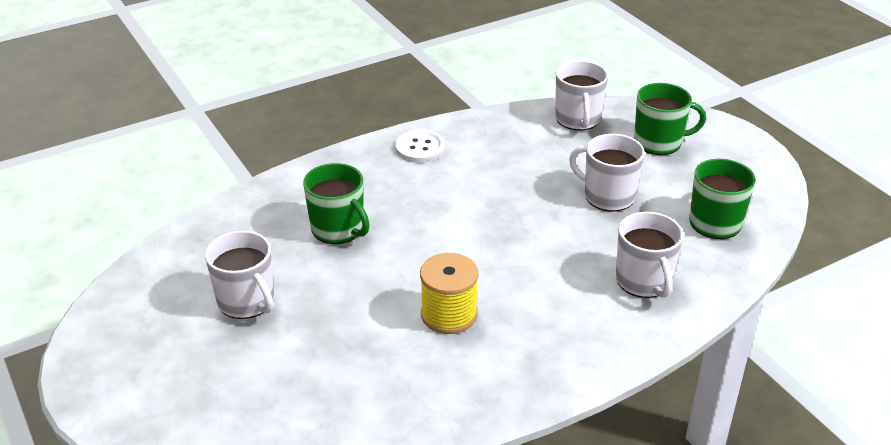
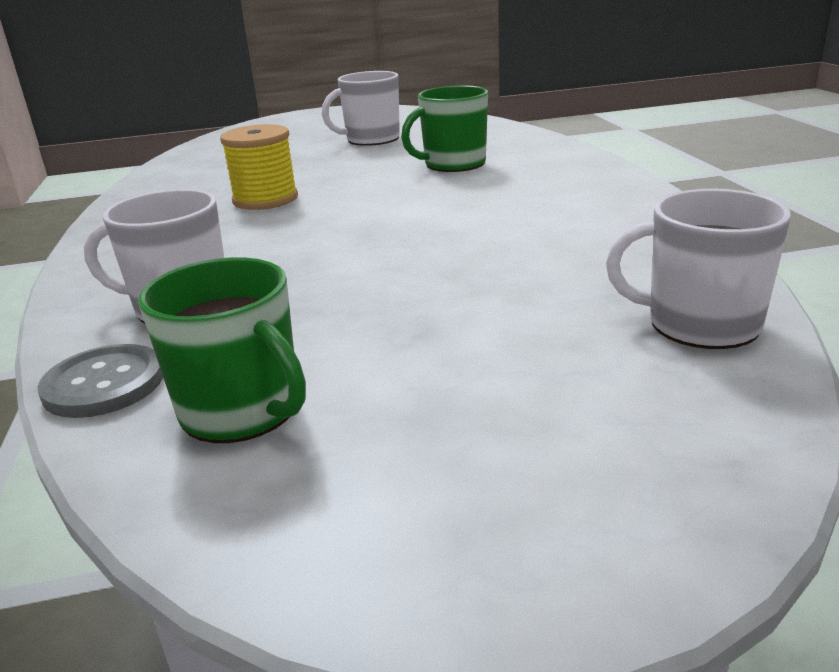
camera: 110 degrees right, 10 degrees down
white button [395,130,445,163] -> none
white mug [569,134,645,212] -> none
green mug [634,83,706,155] -> none
none -> grey button [38,344,163,418]

